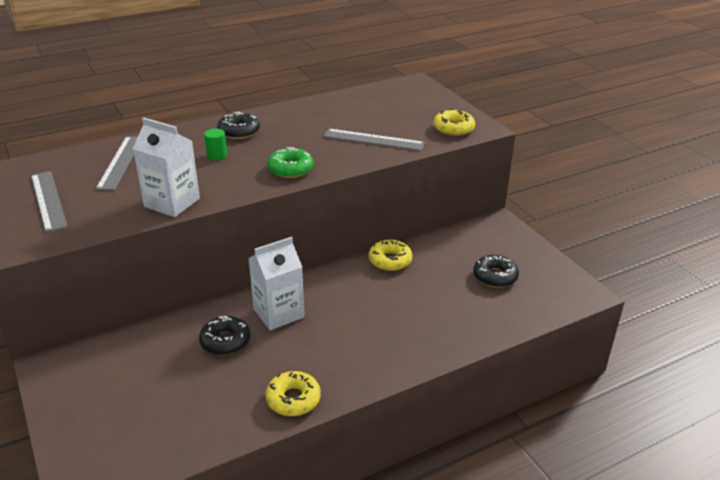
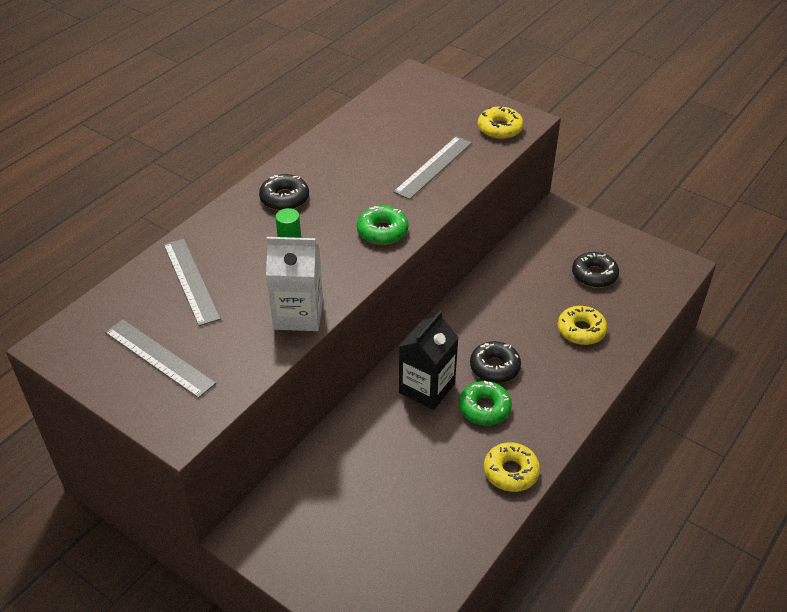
camera: 25 degrees left, 10 degrees up
black donut [199,316,250,355] -> black donut moved to [470,341,521,383]
white carton [248,237,304,330] -> black carton [399,311,459,410]
grey ruler [323,129,425,151] -> grey ruler turned 45 degrees counterclockwise [393,136,472,200]
yellow donut [369,240,412,271] -> yellow donut moved to [558,306,607,345]
none -> green donut [459,381,512,426]

